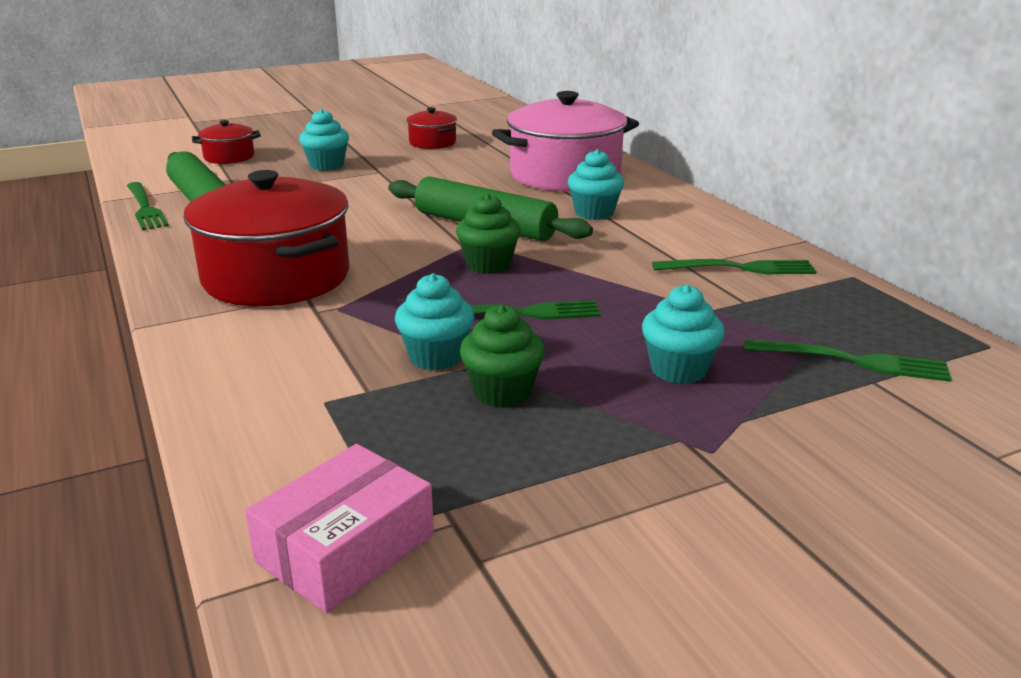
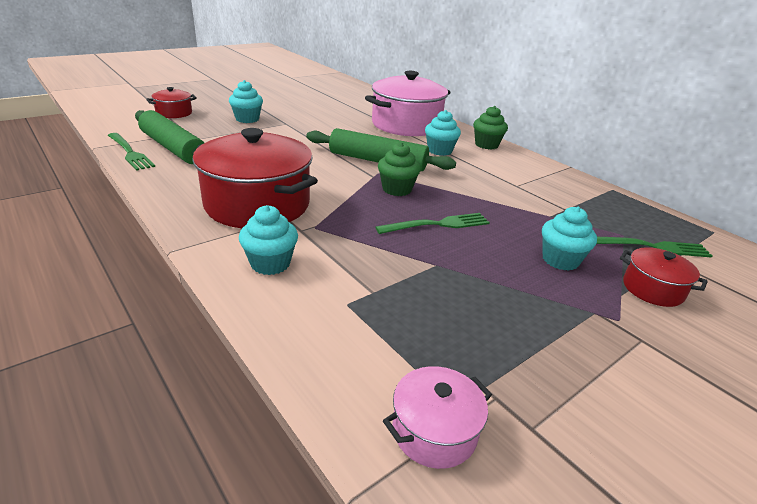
camera: 15 degrees left, 5 degrees up
pink box [245,444,434,613] -> pink pot [383,366,492,469]
turquoise cupcake [395,273,474,371] -> turquoise cupcake moved to [239,205,298,275]
red pot [406,107,457,149] -> red pot moved to [620,247,708,307]
green cupcake [460,304,545,408] -> green cupcake moved to [473,106,508,150]
green fork [652,259,817,274] -> none

